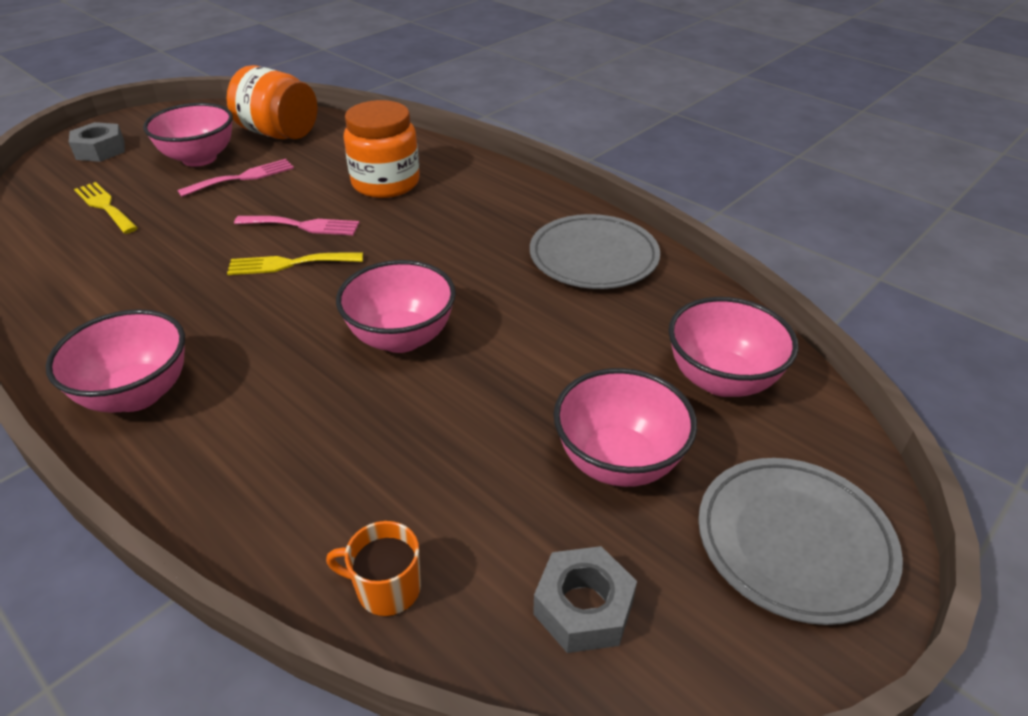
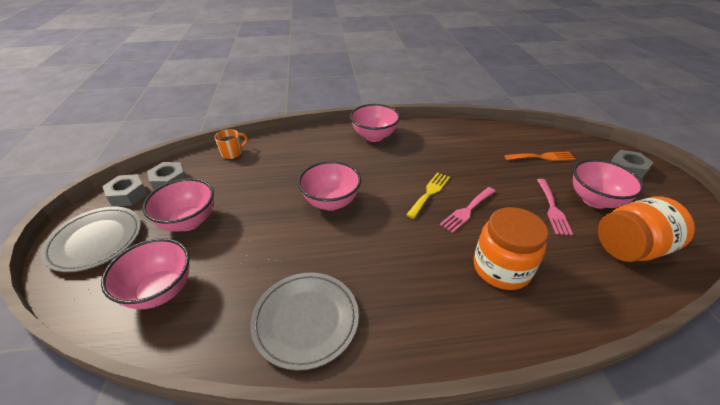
camera: 130 degrees right, 0 degrees up
yellow fork [74,182,138,234] -> orange fork [504,152,575,161]
none -> grey nut [102,174,147,207]

